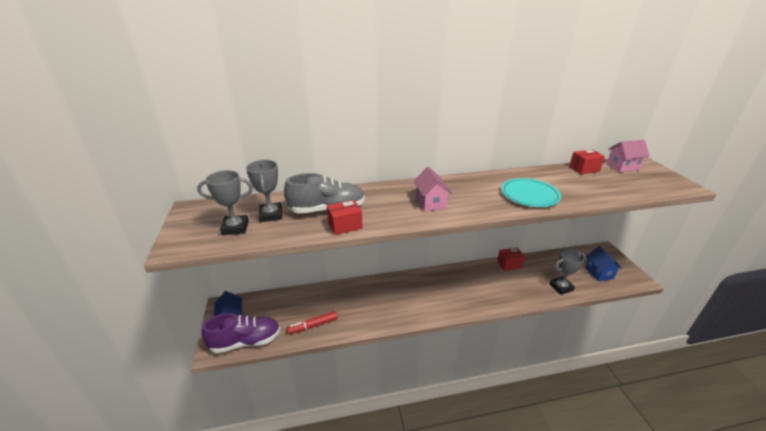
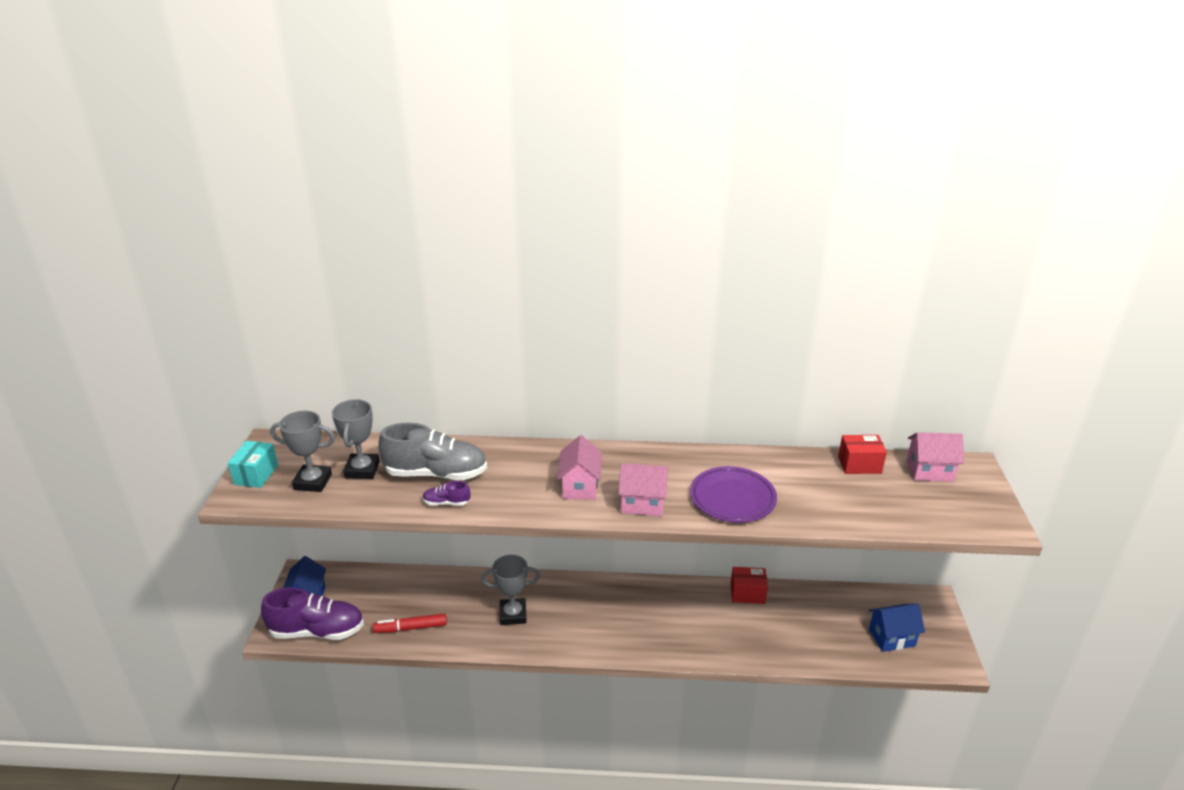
camera: 15 degrees right, 0 degrees up
red box [327,200,363,235] -> purple shoe [423,481,470,506]
turquoise plate [501,178,561,207] -> purple plate [690,466,777,523]
grey trophy [549,248,586,295] -> grey trophy moved to [481,555,540,625]
blue house [585,246,622,282] -> blue house turned 75 degrees clockwise [869,604,925,652]
none -> turquoise box [228,441,278,488]
none -> pink house [618,463,668,516]

